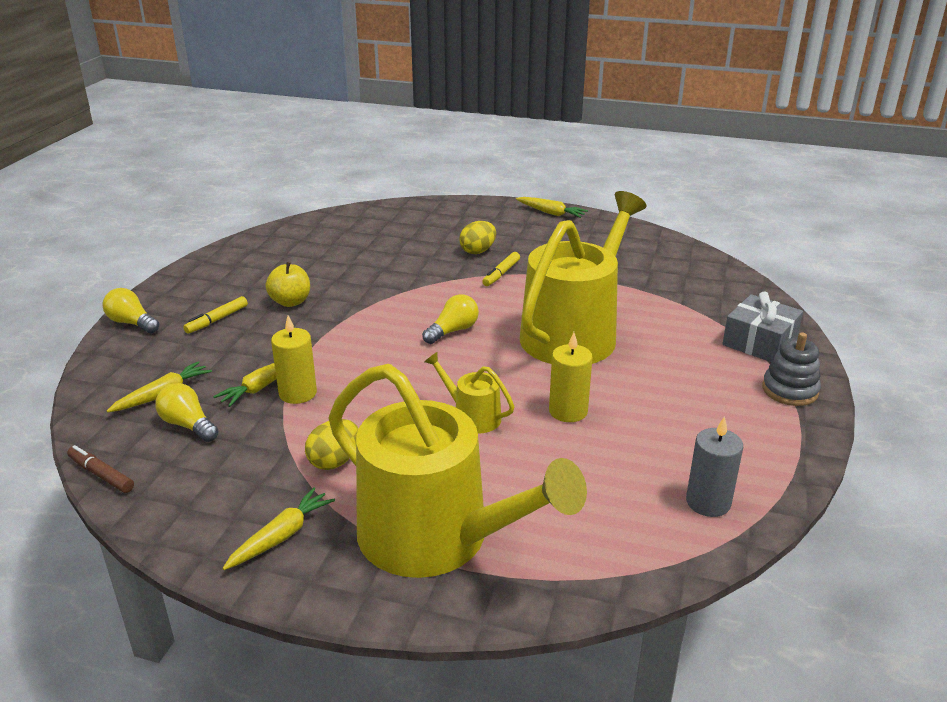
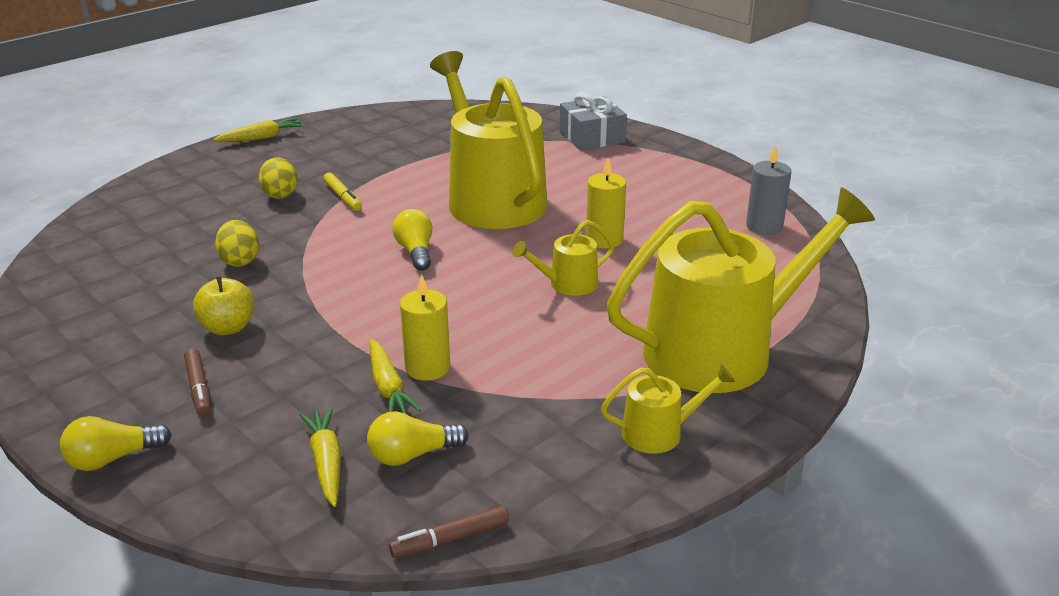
camera: 60 degrees left, 0 degrees up
yellow marker [183,296,248,334] -> brown marker [184,348,211,416]
yellow carrot [222,488,335,570] -> yellow watering can [601,364,735,454]
yellow egg [305,419,358,470] -> yellow egg moved to [215,220,259,267]
grey stacking toy [762,333,821,406] -> none

